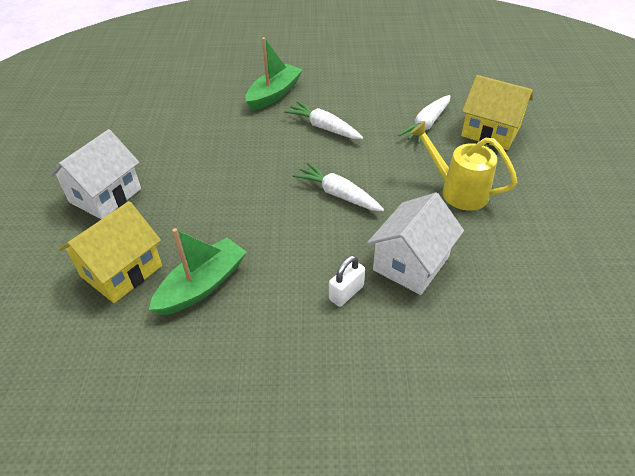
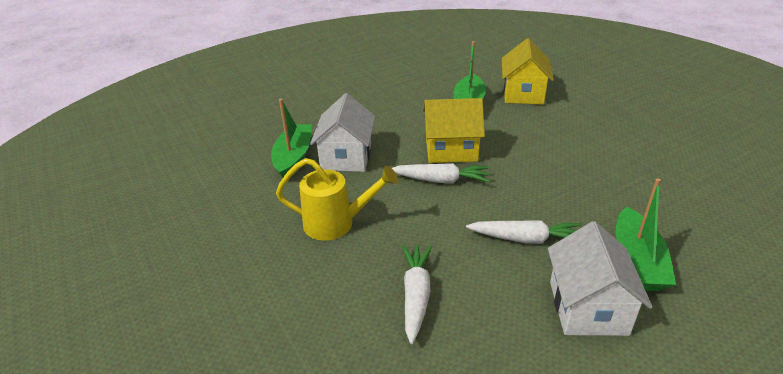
camera: 150 degrees right, 10 degrees down
white house [49,129,141,219] -> white house moved to [548,221,653,336]
white padlock [329,255,365,307] -> none
yellow house [461,75,533,150] -> yellow house moved to [423,98,485,163]
none -> green boat [271,99,312,178]

